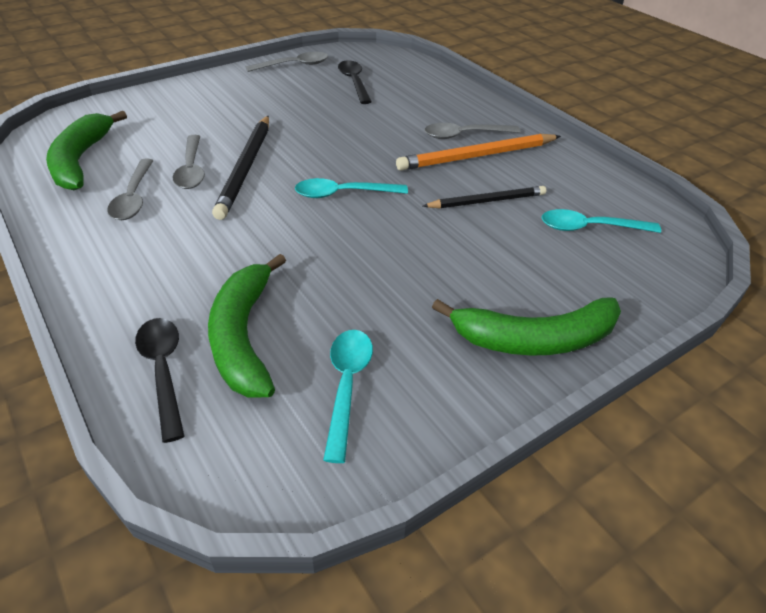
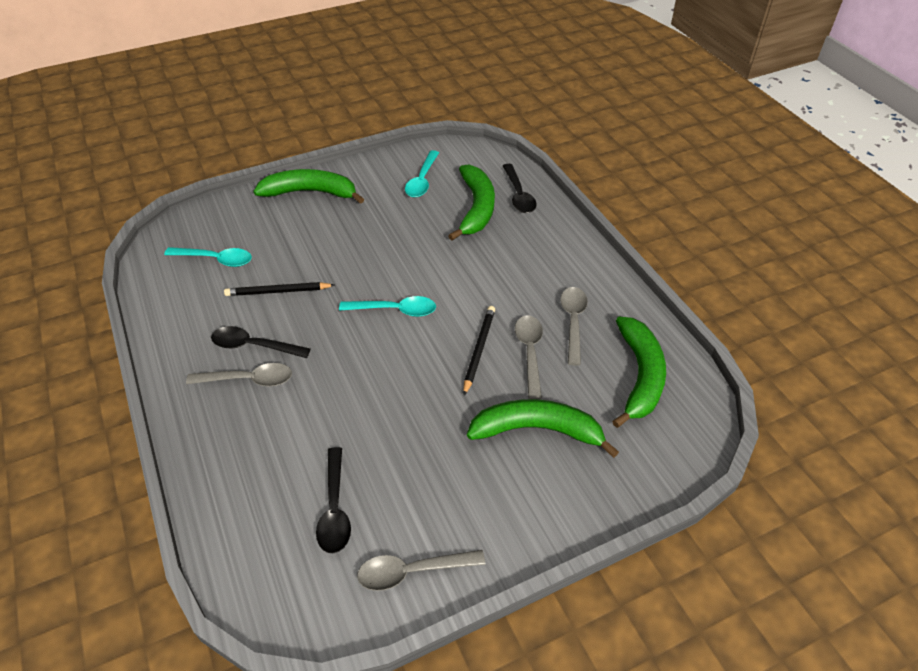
camera: 170 degrees left, 5 degrees up
black pencil [212,116,269,220] -> black pencil [463,306,495,396], size x0.66
orange pencil [396,134,561,171] -> black spoon [211,326,310,358]
none -> green banana [467,399,619,458]

